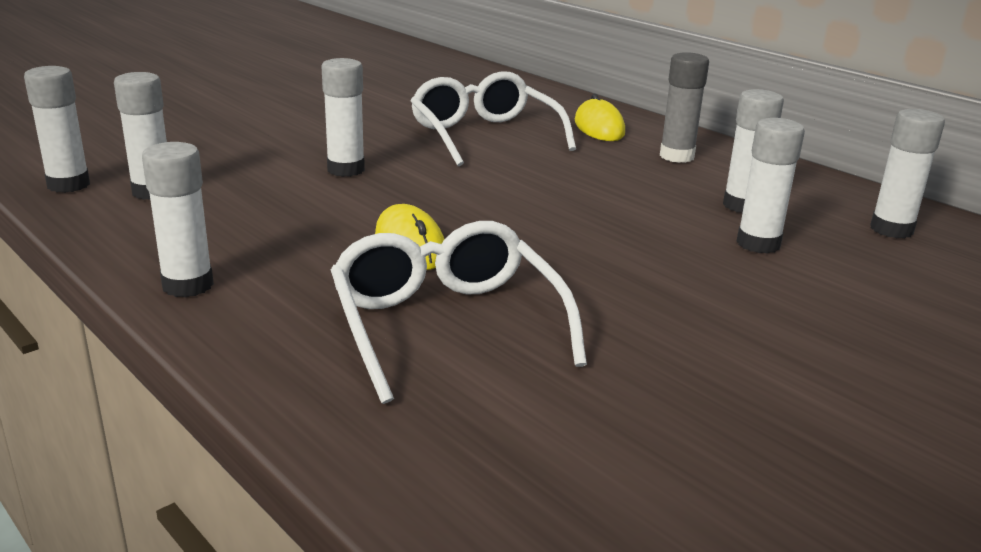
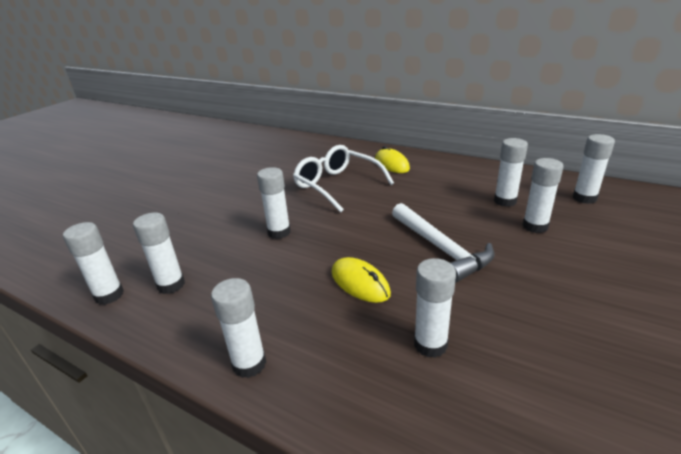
camera: 15 degrees left, 5 degrees up
white glasses [331,221,587,404] -> white glue stick [414,258,456,358]
grey glue stick [660,52,709,163] -> none
none -> white hammer [392,203,495,282]

